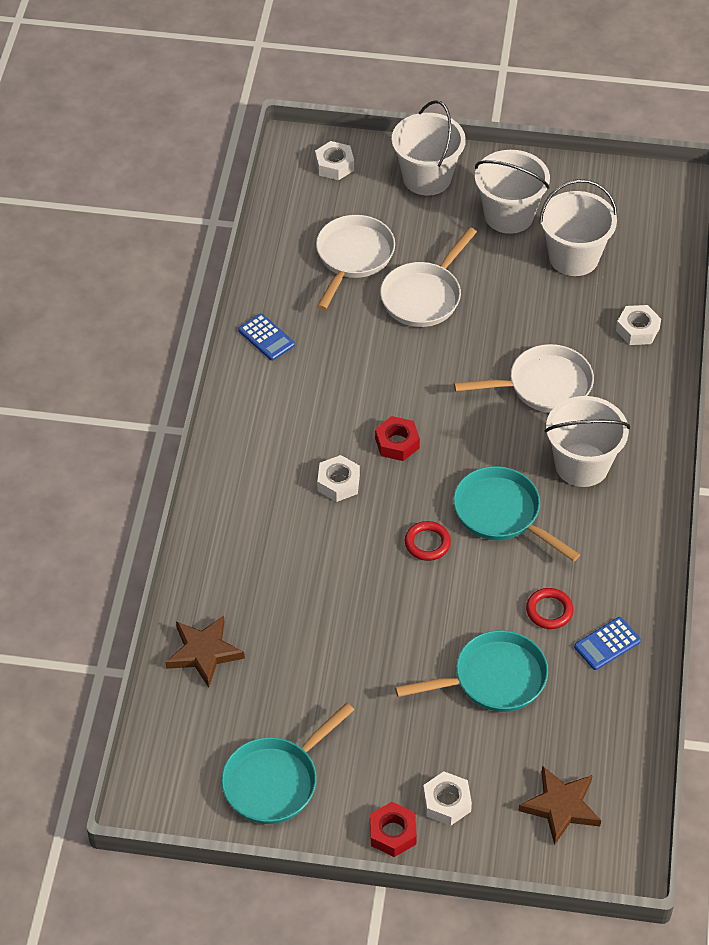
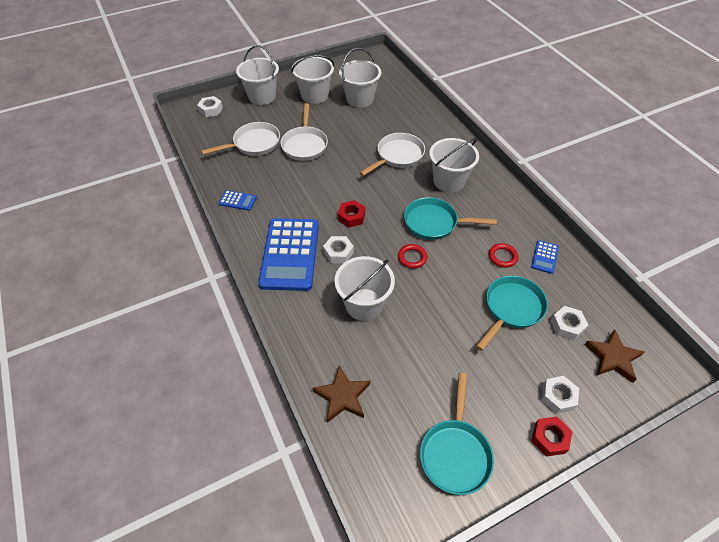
camera: 35 degrees left, 0 degrees up
white pan [316,215,395,310] -> white pan turned 75 degrees clockwise [201,122,280,156]
white nut [616,305,661,345] -> white nut moved to [551,306,588,340]
none -> blue calculator [258,218,319,291]
none -> white bucket [334,256,395,321]

